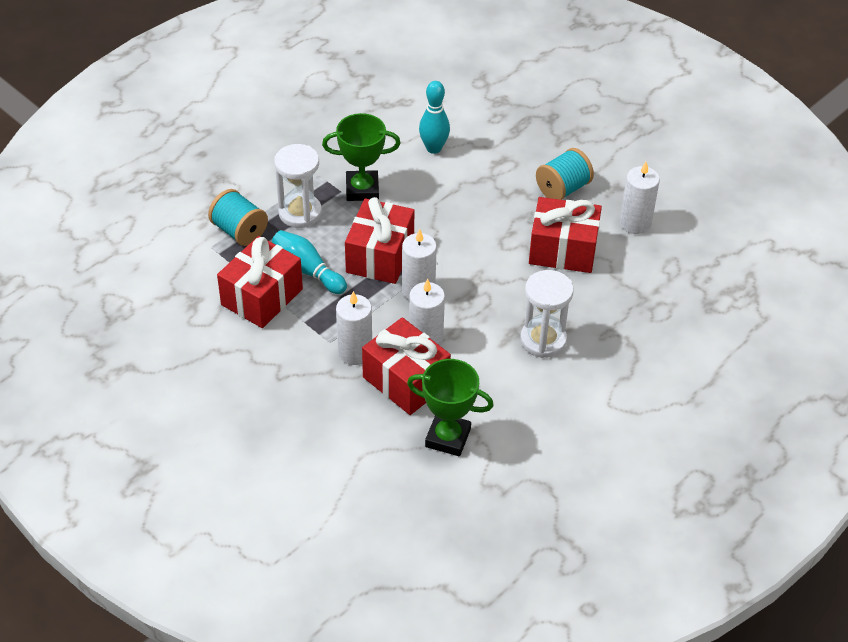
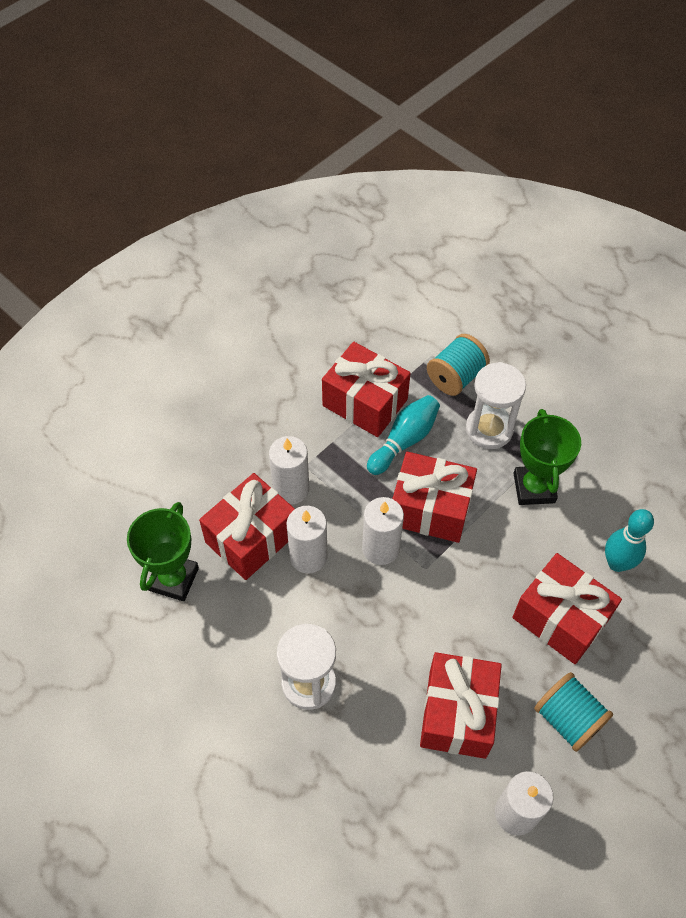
camera: 90 degrees right, 10 degrees up
none -> red gift [512,553,622,664]

